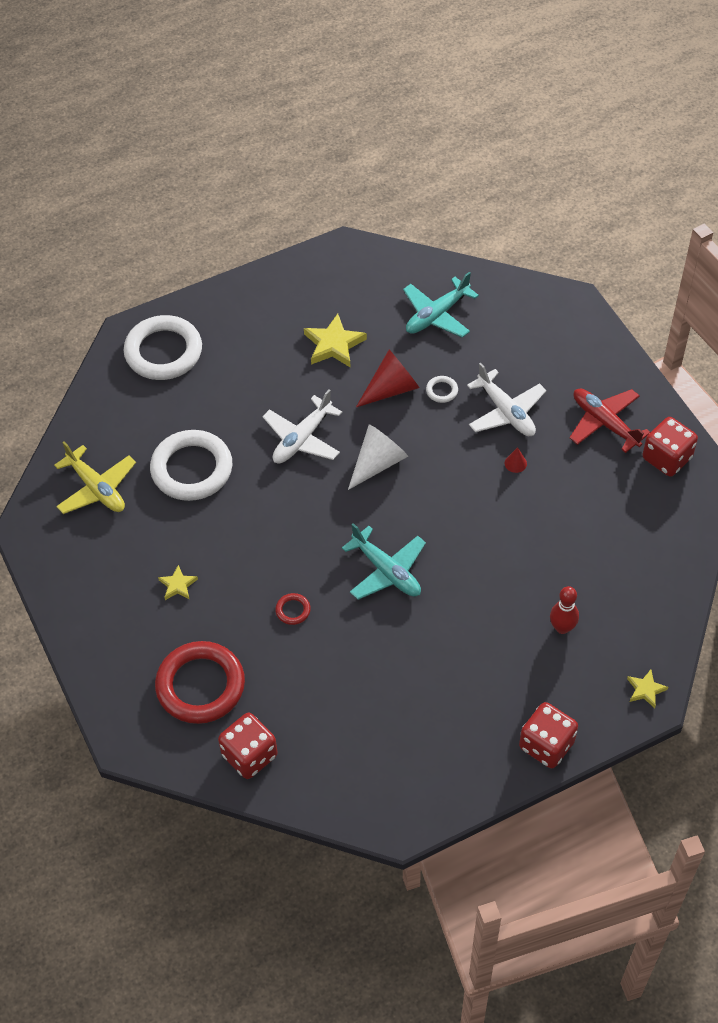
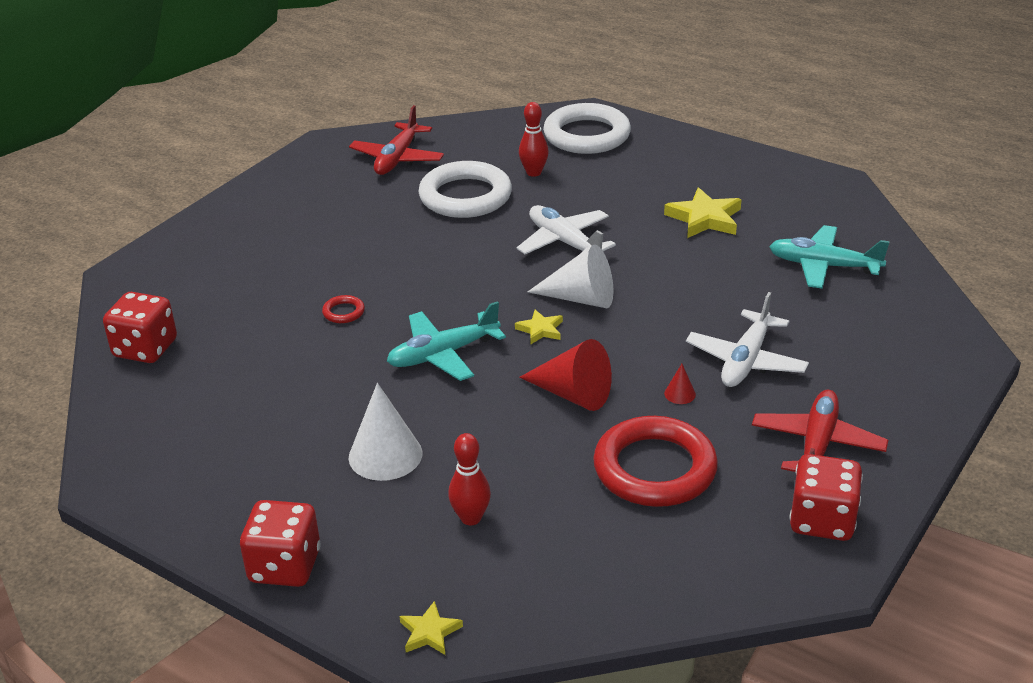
camera: 60 degrees right, 20 degrees down
yellow plane [54,441,136,514] -> red plane [349,105,444,175]
red ring [155,641,245,724] -> red ring moved to [593,416,718,507]
yellow star [158,565,198,600] -> yellow star moved to [515,310,563,344]
white plane [262,390,342,464] -> white plane turned 45 degrees clockwise [517,205,616,254]
turquoise plane [342,523,426,600] -> turquoise plane turned 45 degrees clockwise [387,301,506,381]
red cone [356,350,420,407] -> red cone moved to [519,339,612,411]
white ring [426,376,458,403] -> none
none -> white cone [349,383,422,481]
none -> red bowling pin [519,102,549,177]

